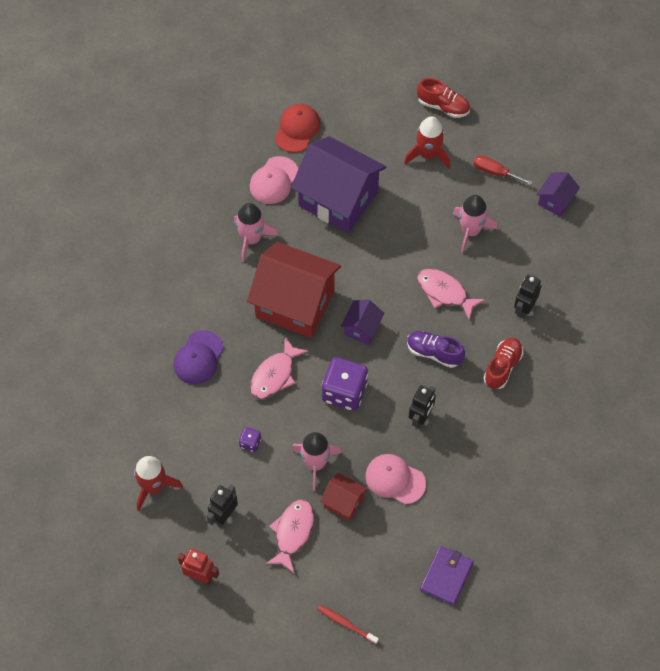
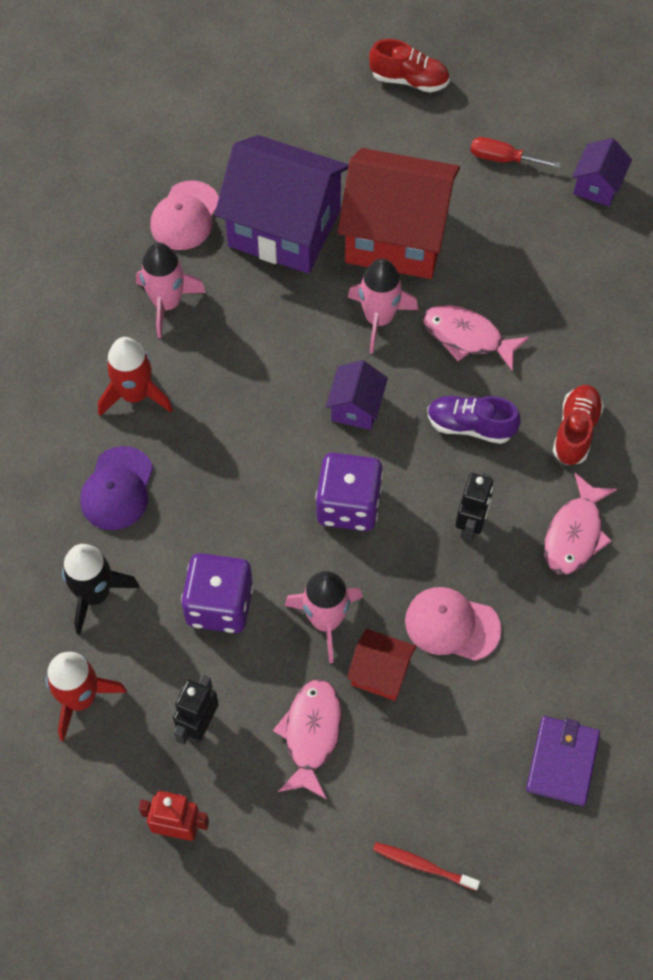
camera: 10 degrees left, 0 degrees up
purple dice [239,427,261,452] -> purple dice [181,553,254,633], size x2.13
red house [247,242,341,338] -> red house moved to [337,148,460,279]
pink fish [250,337,309,399] -> pink fish moved to [544,473,617,575]
red cap [274,104,320,153] -> none
red rocket [404,116,450,169] -> red rocket moved to [98,337,173,416]
pink rocket [453,195,497,254] -> pink rocket moved to [348,259,418,354]
black robot [514,275,541,319] -> none
none -> black rocket [62,544,140,635]

